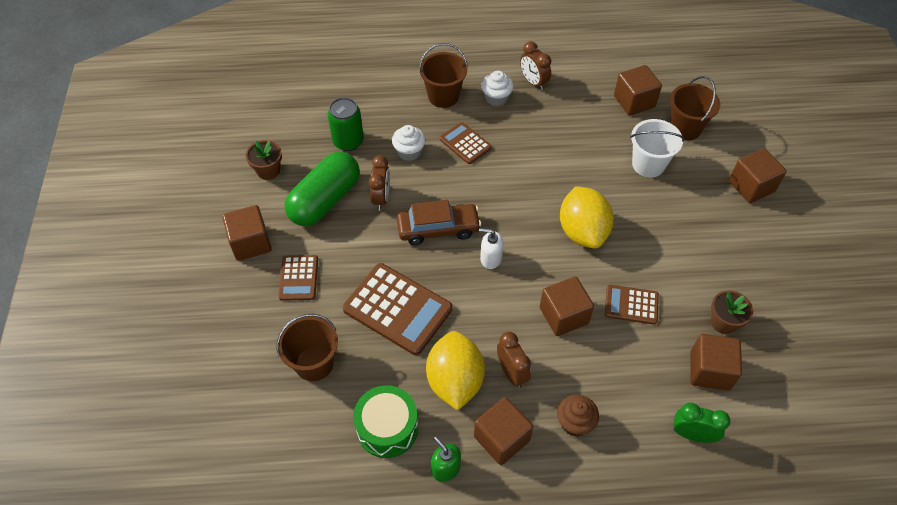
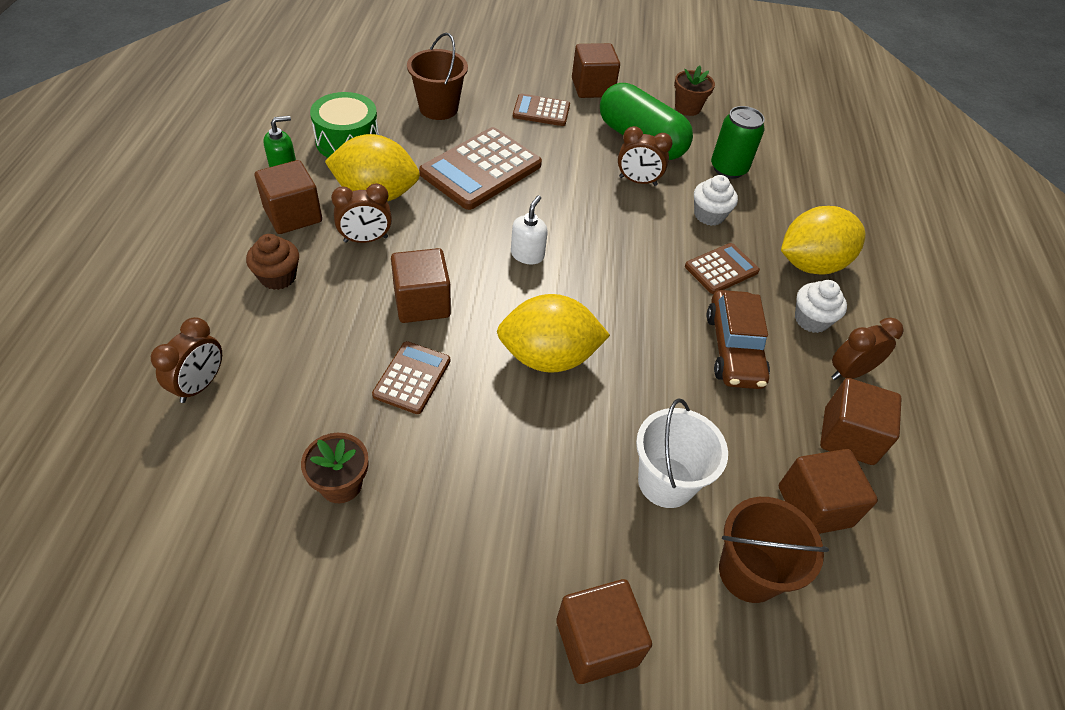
camera: 95 degrees right, 5 degrees down
brown car [397,200,481,245] -> brown car moved to [707,290,770,389]
brown bucket [419,43,468,108] -> yellow lemon [781,206,865,275]
green clock [674,402,731,443] -> brown clock [151,317,222,403]
brown cube [691,334,742,391] -> brown cube moved to [820,378,902,465]

